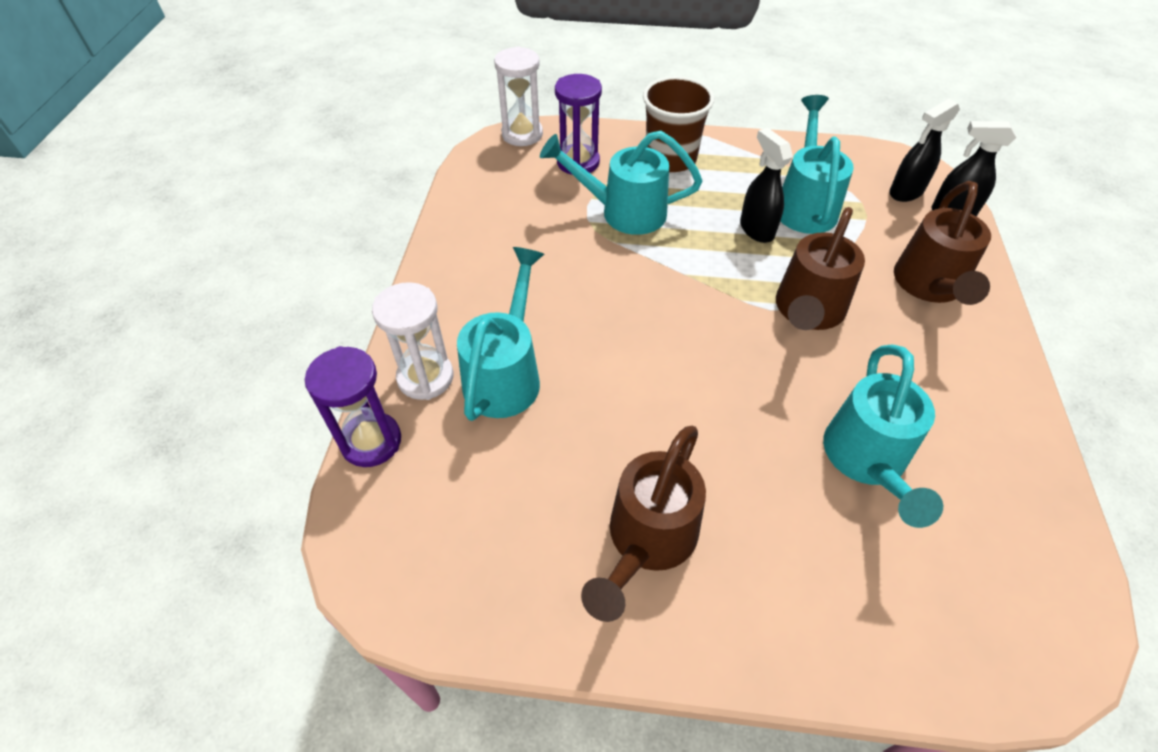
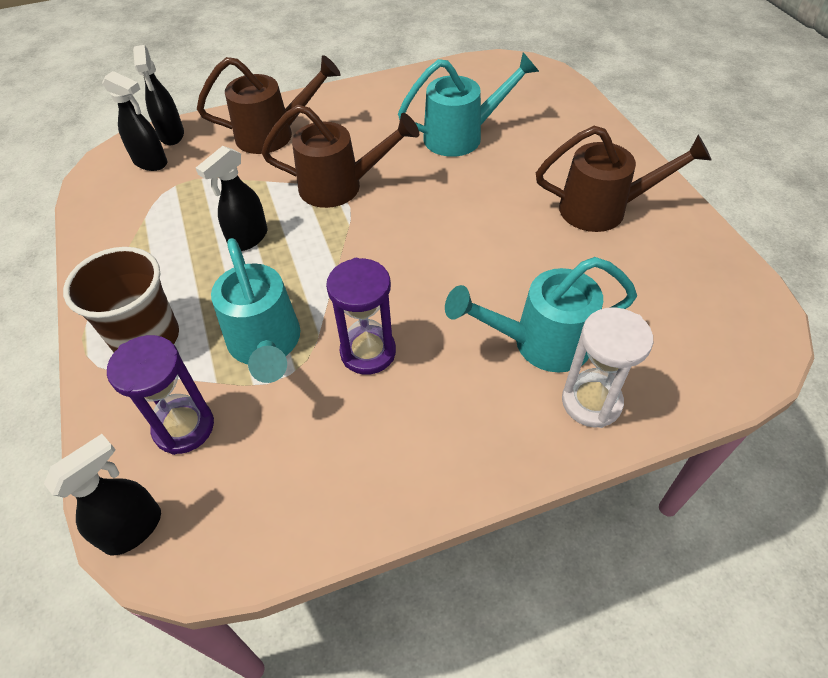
camera: 115 degrees left, 0 degrees up
purple hourglass [305,346,401,467] -> purple hourglass moved to [326,258,396,375]
white hourglass [494,46,543,146] -> black spray bottle [44,434,161,555]
turquoise watering can [781,95,854,234] -> none

